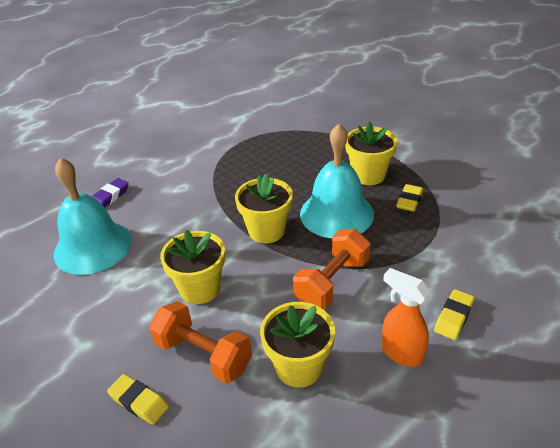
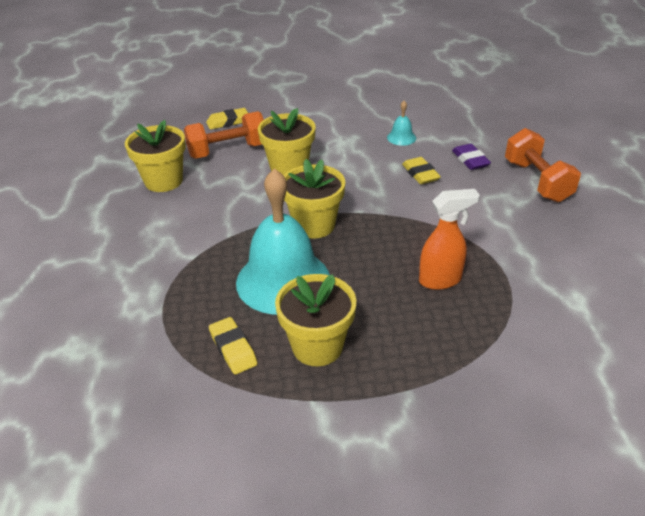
camera: 125 degrees right, 0 degrees up
turquoise bell [54,157,132,275] -> turquoise bell [387,101,416,146], size x0.41
orange dumbbell [293,229,370,309] -> orange dumbbell moved to [505,128,581,202]
orange spray bottle [382,268,430,367] -> orange spray bottle moved to [419,189,480,290]
yellow eraser [434,289,475,340] -> yellow eraser moved to [402,157,441,184]

